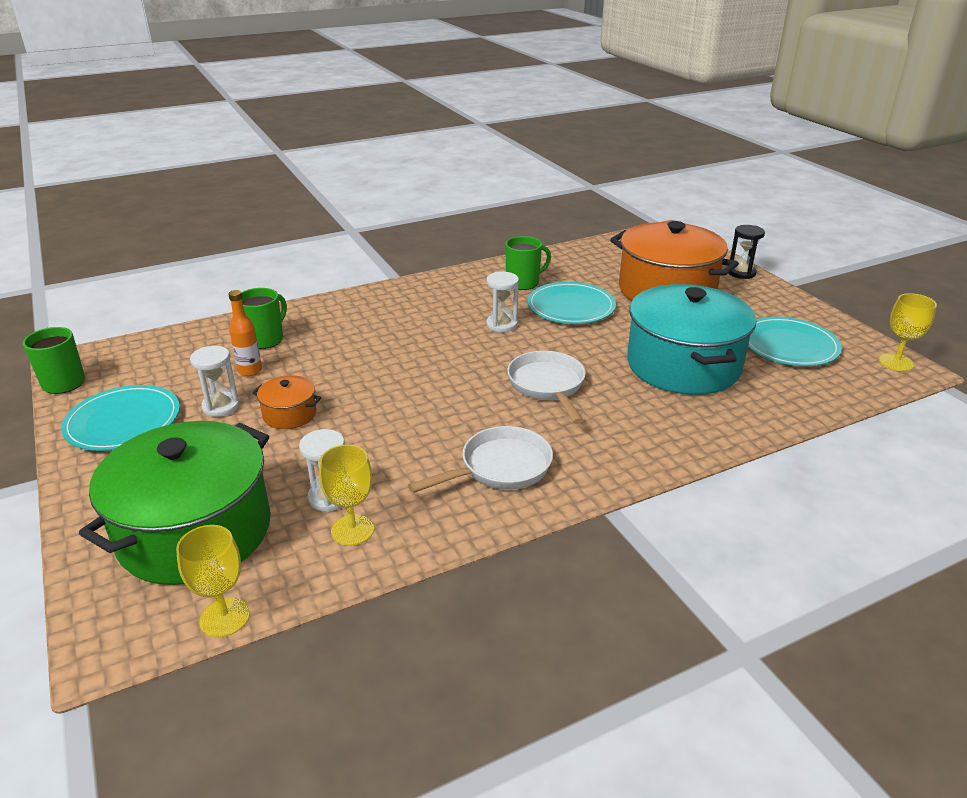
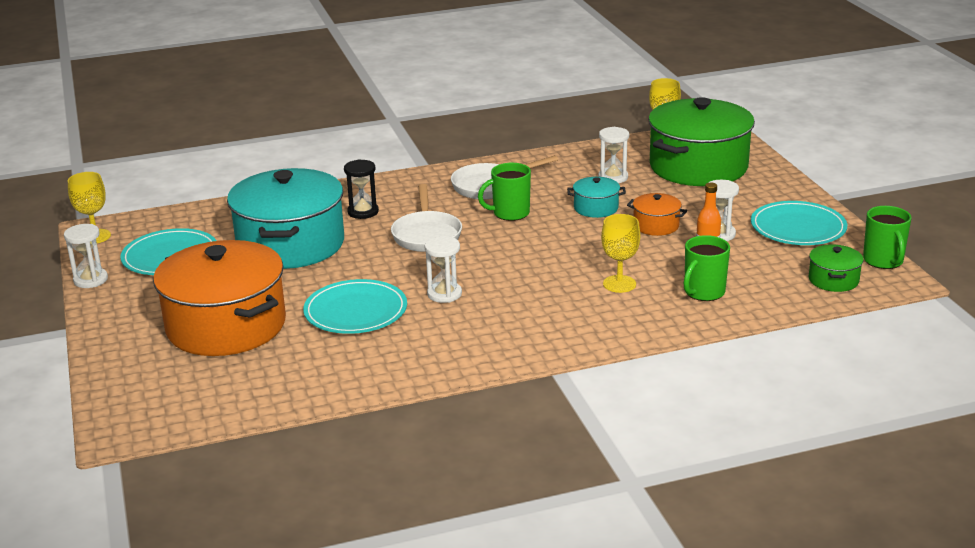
camera: 170 degrees left, 5 degrees down
yellow goblet [319,445,374,546] -> yellow goblet moved to [601,214,640,293]
green mug [505,236,551,290] -> green mug moved to [478,163,531,221]
black hourglass [729,225,765,279] -> black hourglass moved to [344,159,379,219]
none -> white hourglass [64,224,108,288]
none -> turquoise pot [567,177,626,218]
none -> green pot [809,245,864,292]

